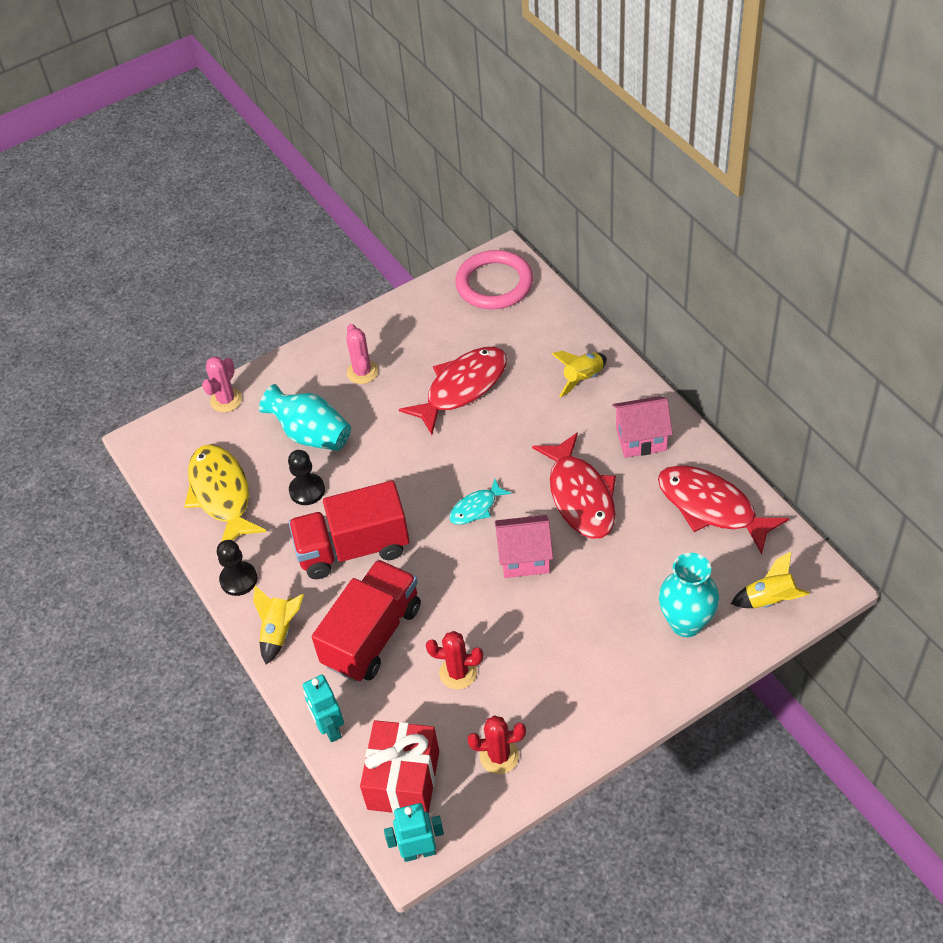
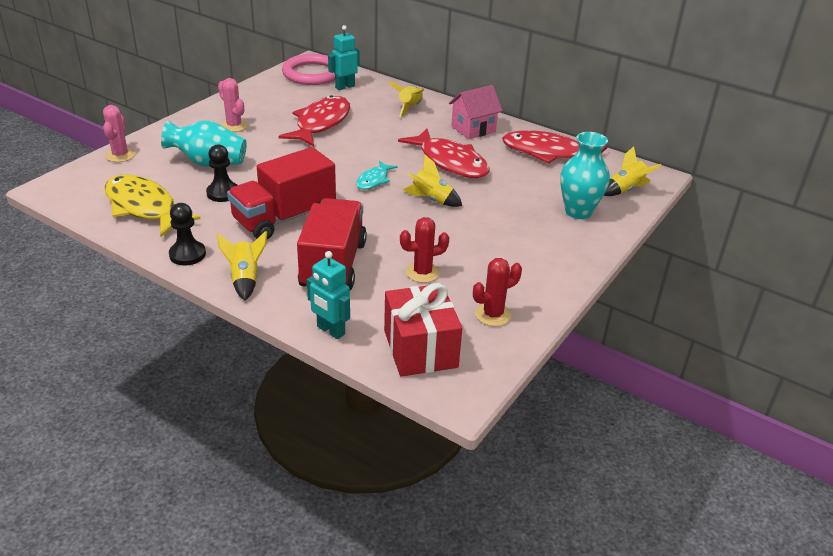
camera: 30 degrees left, 15 degrees down
turquoise robot [384,803,444,862] -> turquoise robot moved to [328,25,359,90]
pink house [495,515,553,578] -> yellow rocket [403,155,462,207]

